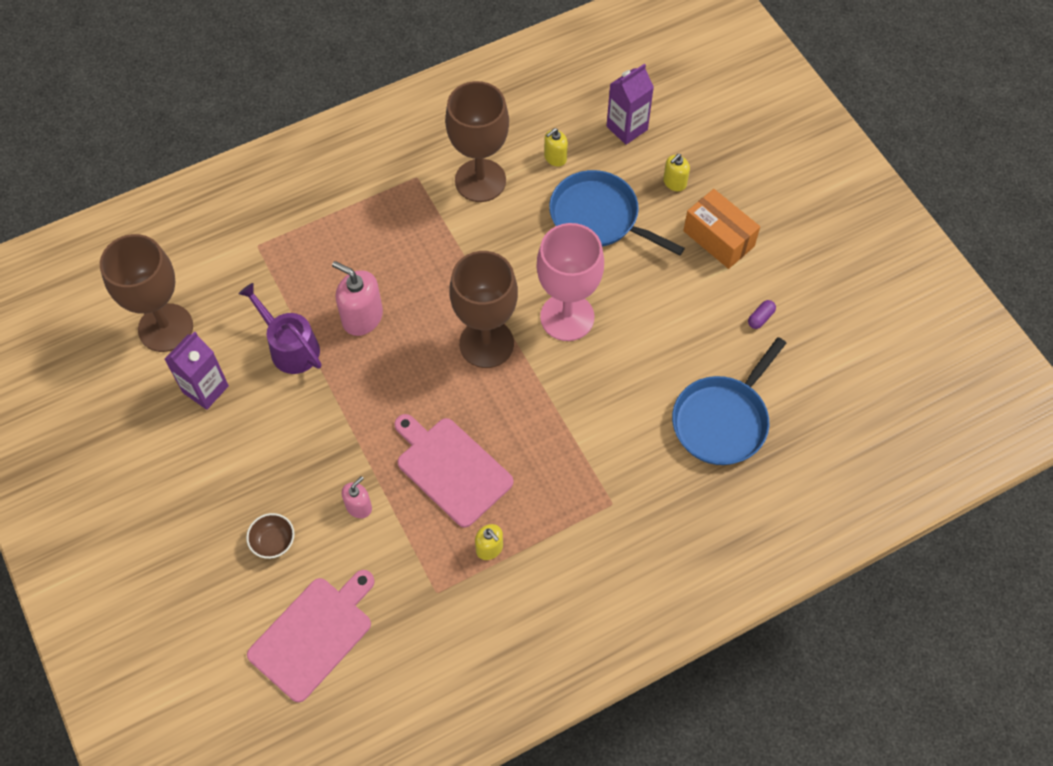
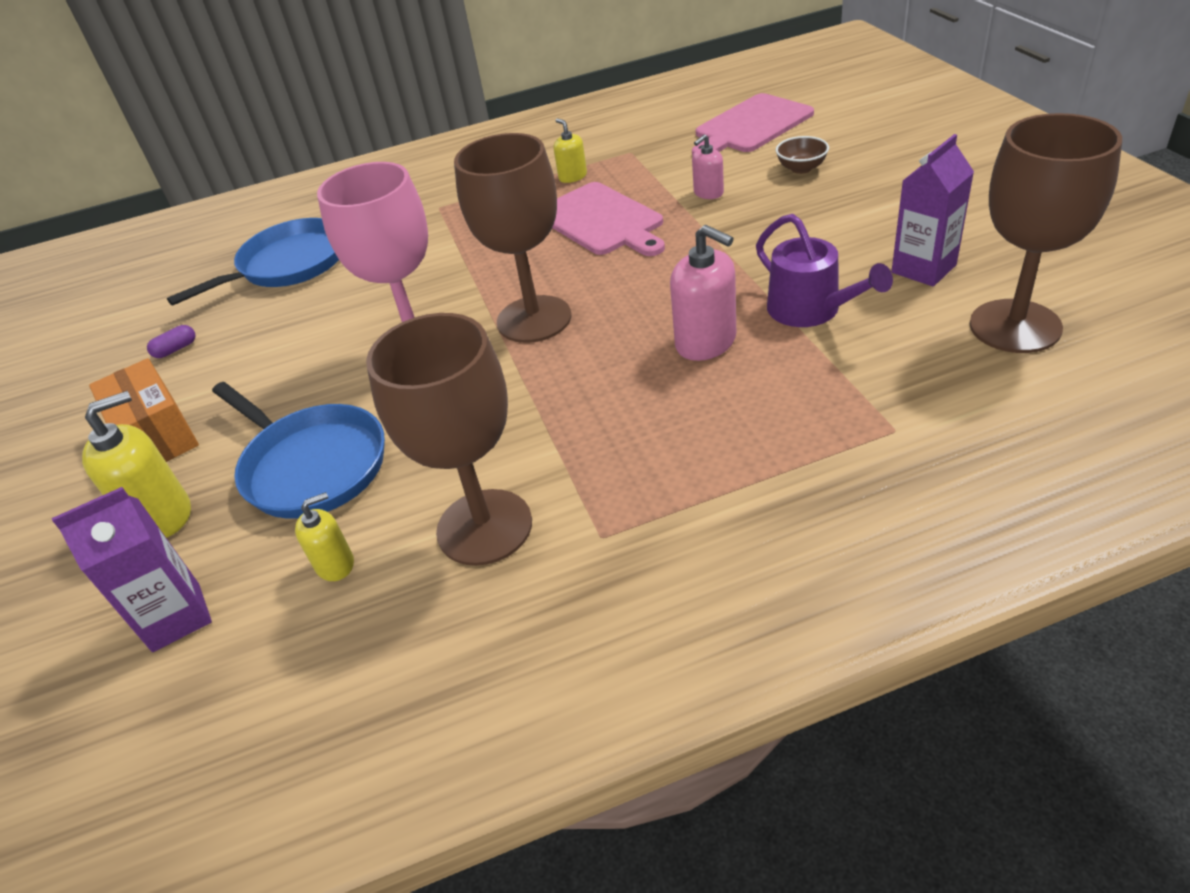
camera: 165 degrees left, 20 degrees down
yellow soap dispenser [663,154,690,191] -> yellow soap dispenser [82,391,191,538], size x1.72

